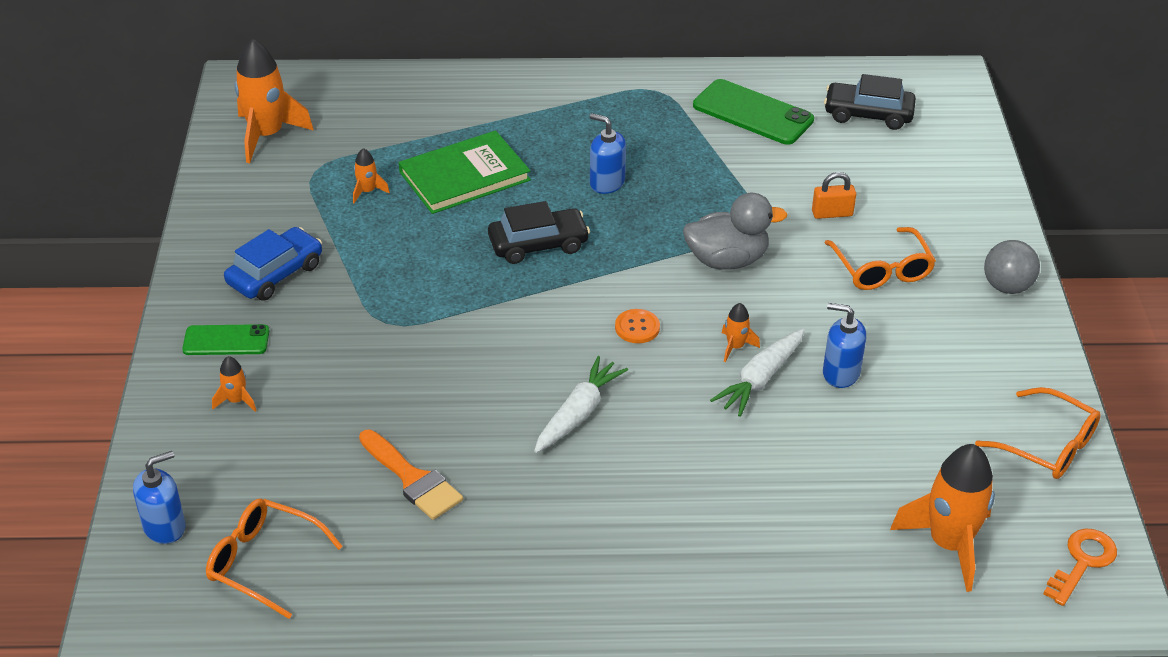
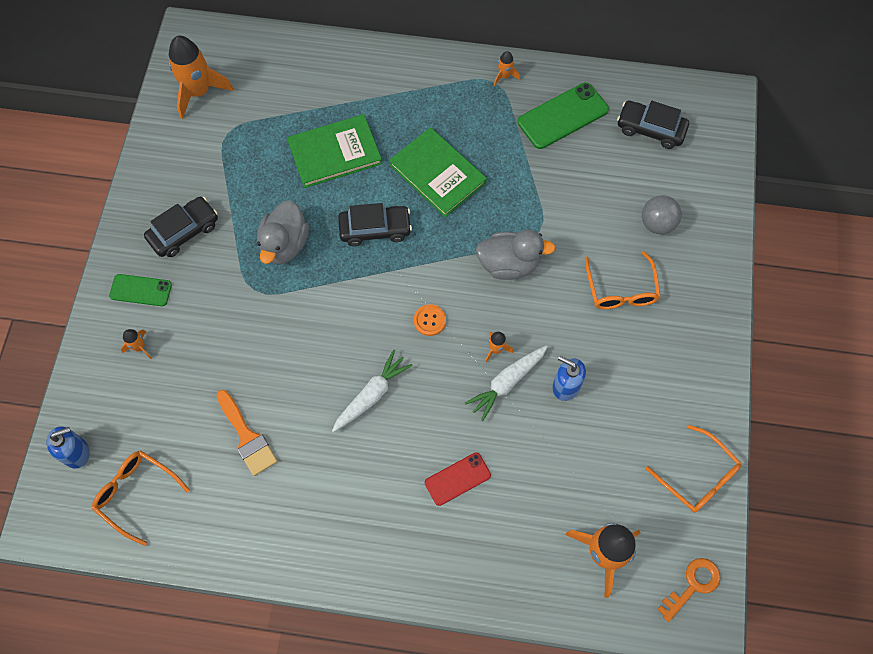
camera: 10 degrees right, 25 degrees up
blue car [224,227,322,301] -> black car [144,197,218,257]
orange rocket [353,148,390,203] -> orange rocket moved to [494,51,520,86]
blue soap dispenser [590,113,626,194] -> green book [389,127,487,217]
green phone [693,79,814,145] -> green phone turned 75 degrees counterclockwise [518,82,609,149]
orange padlock [812,172,856,219] -> none
grey ball [984,240,1040,294] -> grey ball moved to [642,195,682,234]
none -> grey duck [257,200,309,265]
none -> red phone [425,452,491,506]

